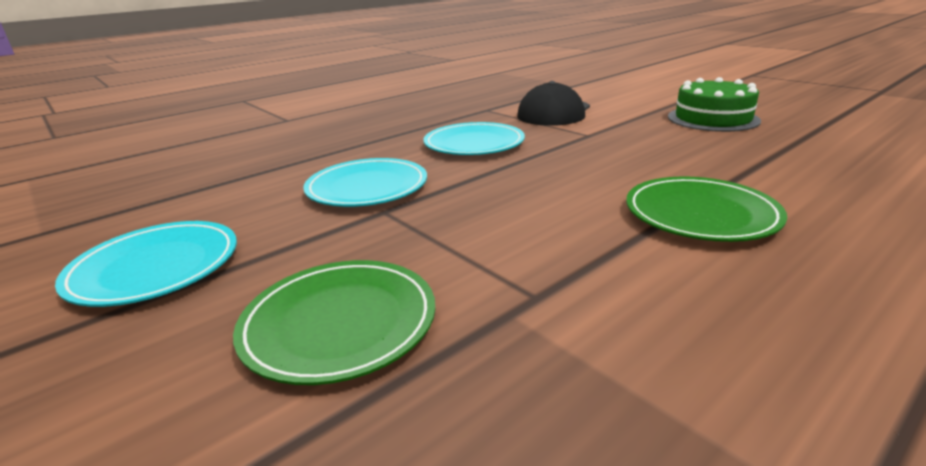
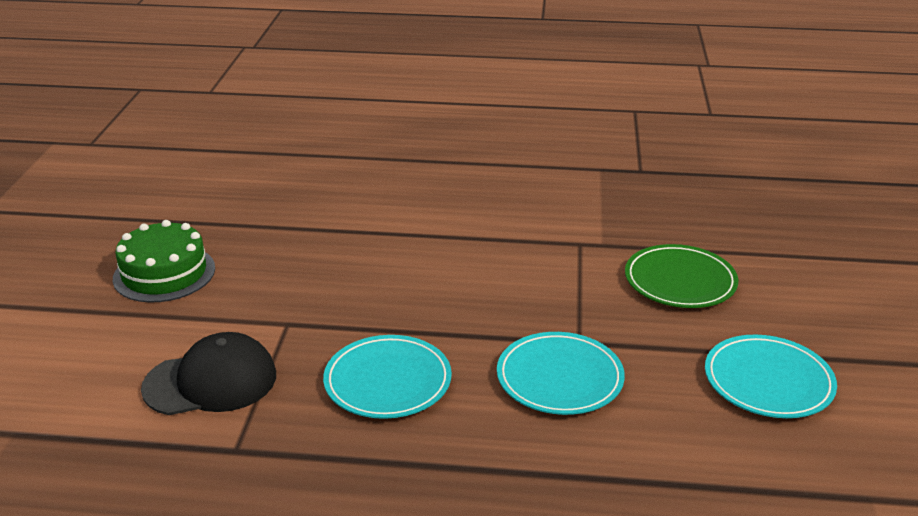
camera: 135 degrees left, 5 degrees up
green plate [626,177,787,242] -> none

